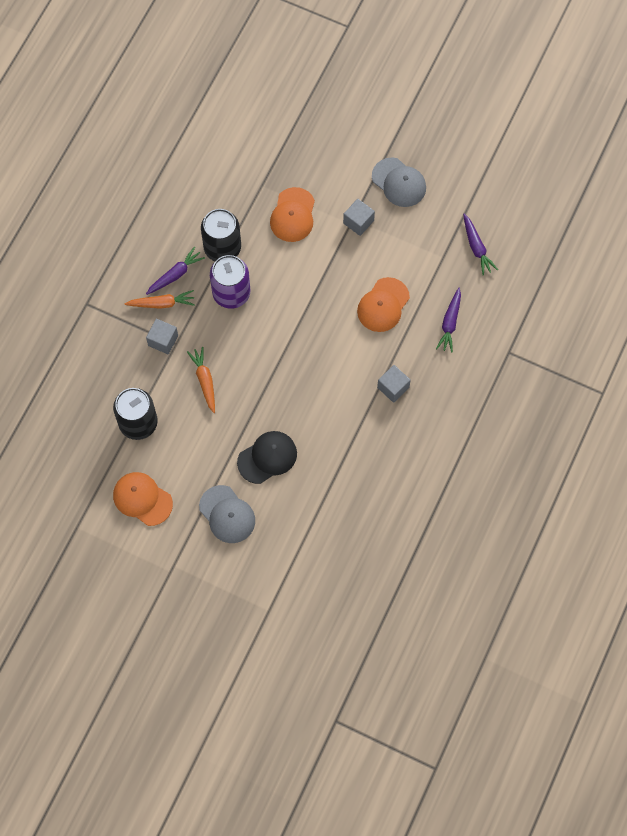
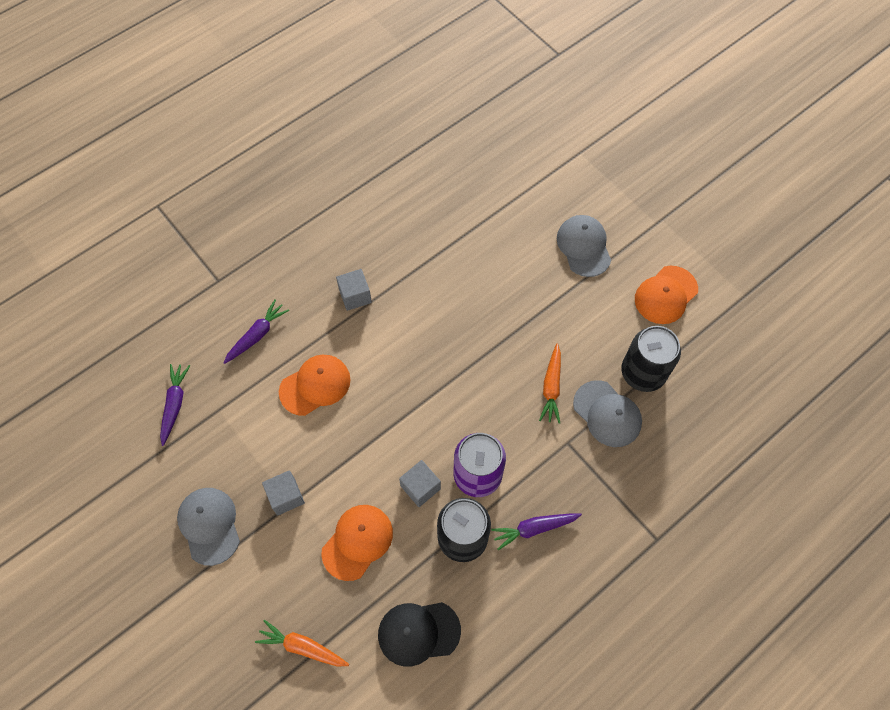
camera: 155 degrees left, 5 degrees down
orange cap [113,472,173,526] -> orange cap turned 75 degrees clockwise [635,266,698,324]
orange carrot [124,290,195,309] -> orange carrot moved to [255,620,349,667]
grey cube [146,319,178,354] -> grey cube moved to [399,460,441,507]
black cap [237,431,297,484] -> black cap moved to [378,602,461,667]
none -> grey cap [573,380,642,447]

